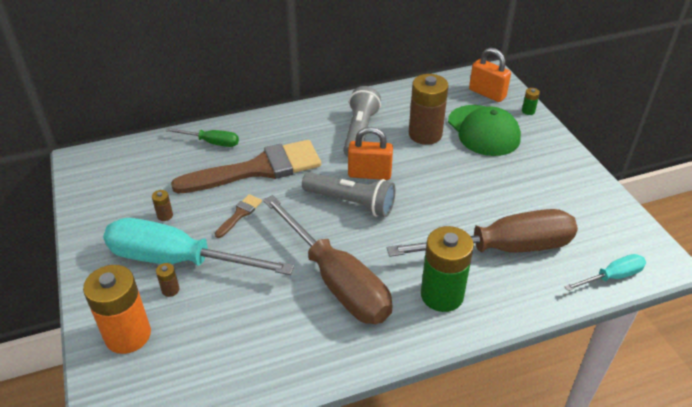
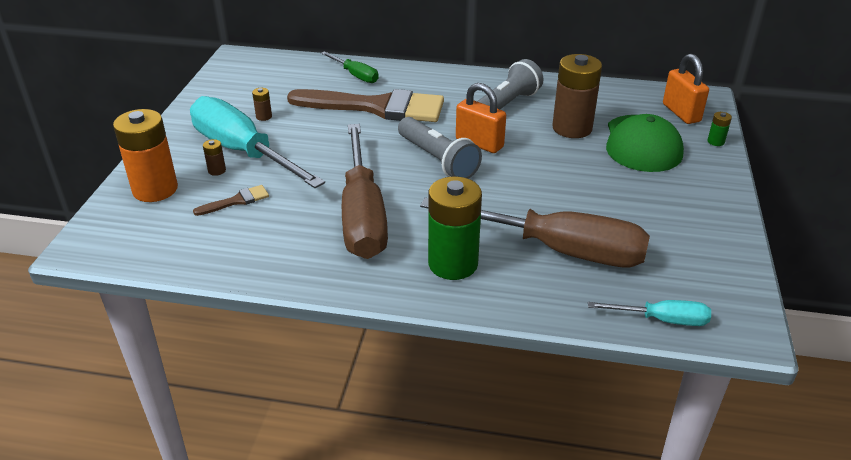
camera: 30 degrees right, 5 degrees down
brown brush [215,194,262,238] -> brown brush moved to [193,185,269,216]

